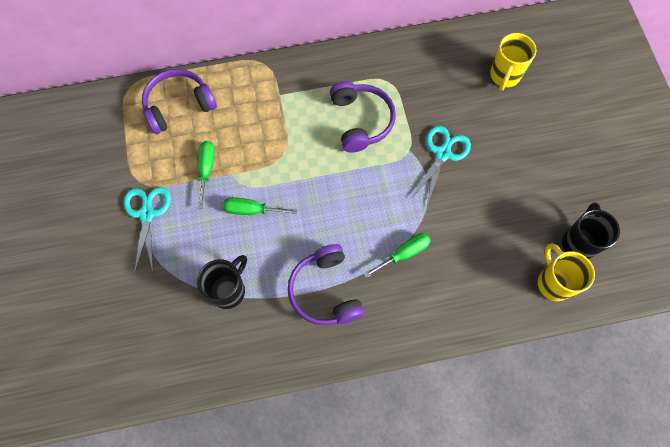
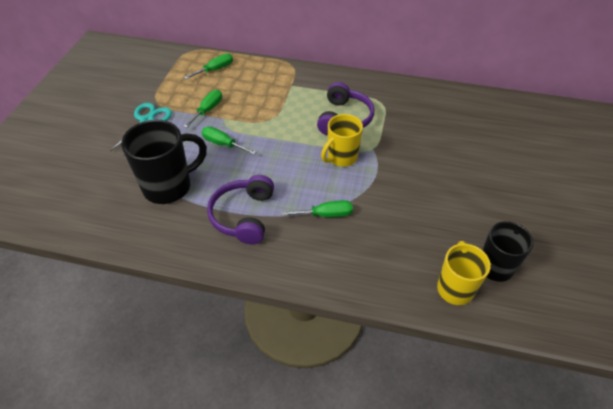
camera: 25 degrees right, 20 degrees down
purple headphones [142,69,217,134] -> green screwdriver [184,53,233,79]
black mug [197,255,247,309] -> black mug [121,120,207,204], size x1.51
turquoise scissors [411,126,471,205] -> none
yellow mug [490,33,537,91] -> yellow mug moved to [321,114,363,167]

